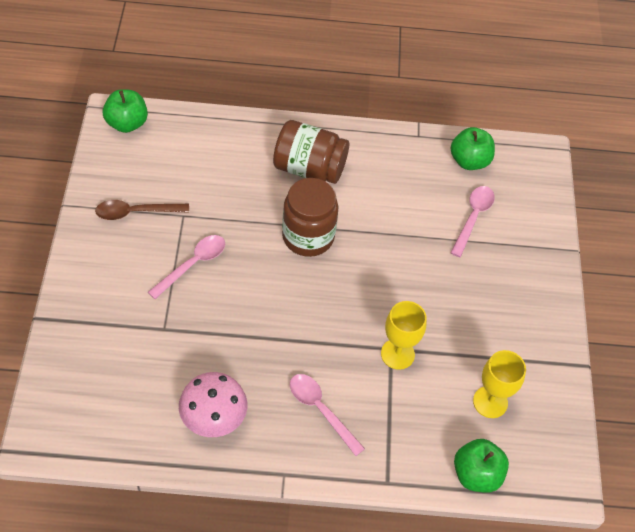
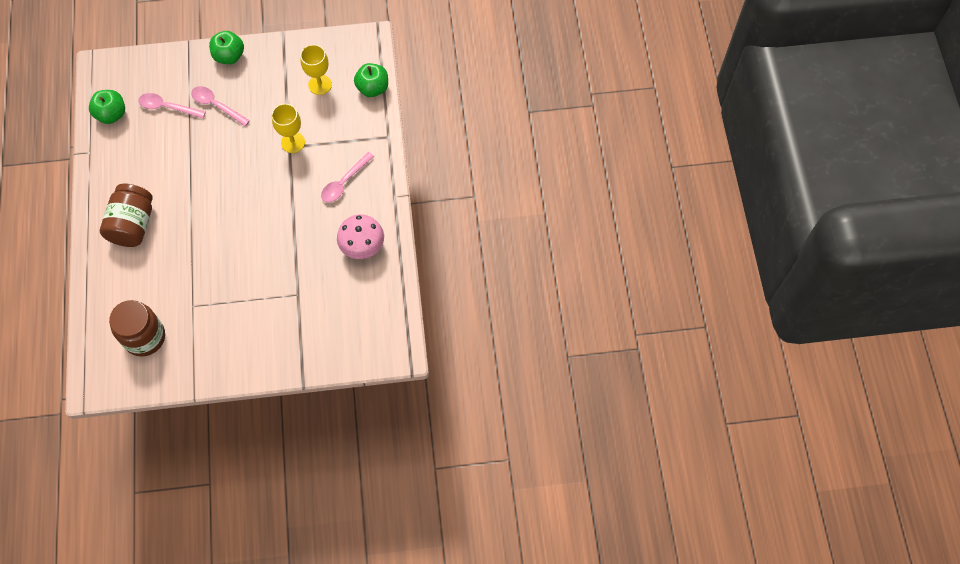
camera: 95 degrees left, 10 degrees up
brown spoon [95,200,189,220] -> none
green apple [103,89,148,133] -> green apple moved to [209,31,244,64]
pink spoon [148,235,225,299] -> pink spoon moved to [191,86,250,126]
brown jar [282,178,338,257] -> brown jar moved to [109,300,165,357]

